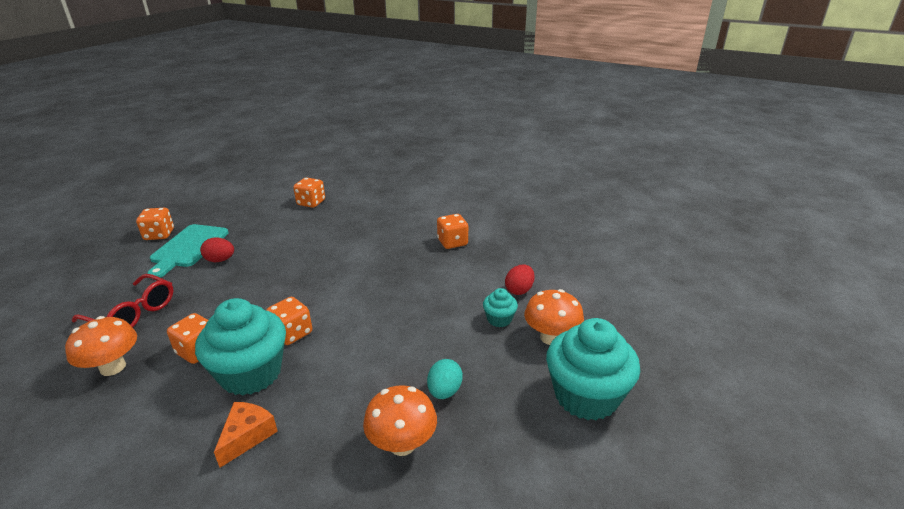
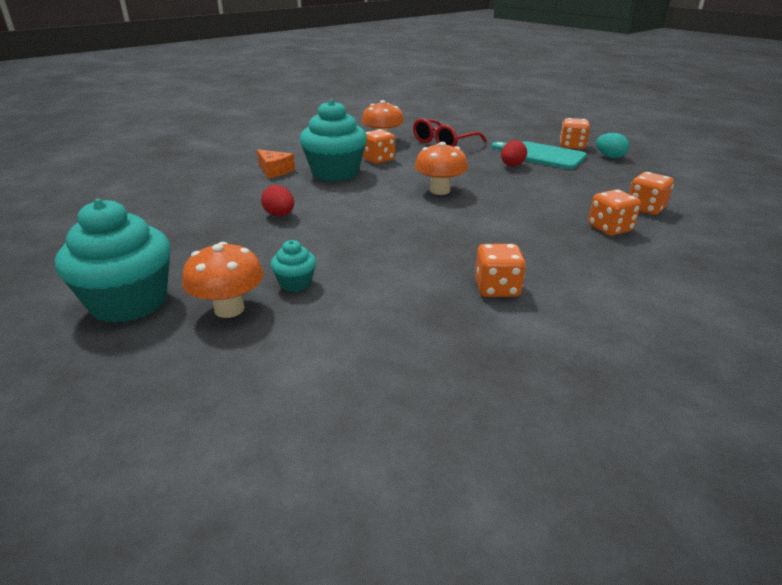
camera: 110 degrees right, 0 degrees up
orange dice [266,297,312,345] -> orange dice moved to [588,189,641,236]
orange mushroom [363,385,437,456] -> orange mushroom moved to [415,142,468,195]
turquoise egg [427,359,463,399] -> turquoise egg moved to [596,133,629,158]
red egg [505,264,535,295] -> red egg moved to [261,185,294,217]

